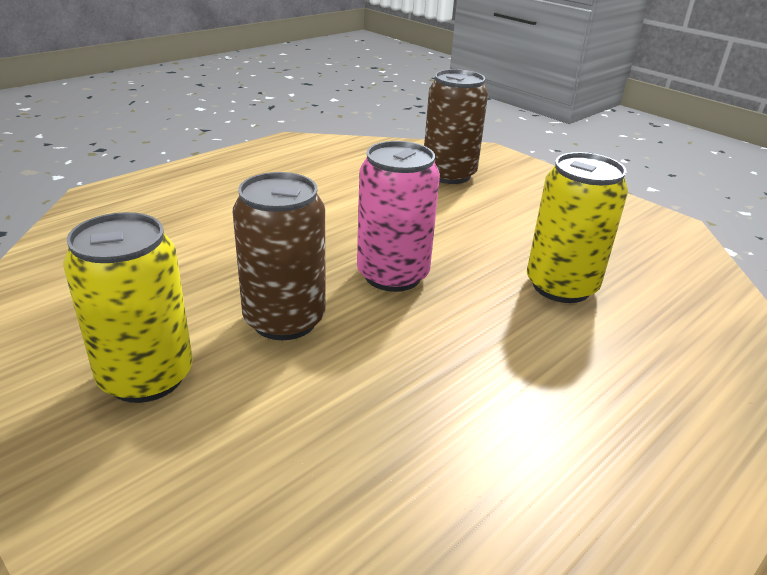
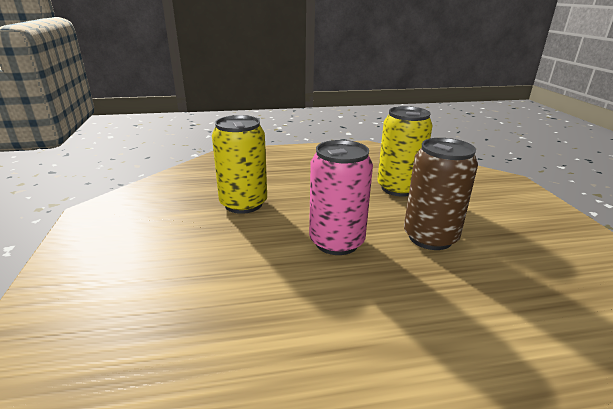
camera: 145 degrees left, 5 degrees down
yellow can [63,212,193,403] -> yellow can moved to [377,106,433,197]
brown can [424,69,488,184] -> none

